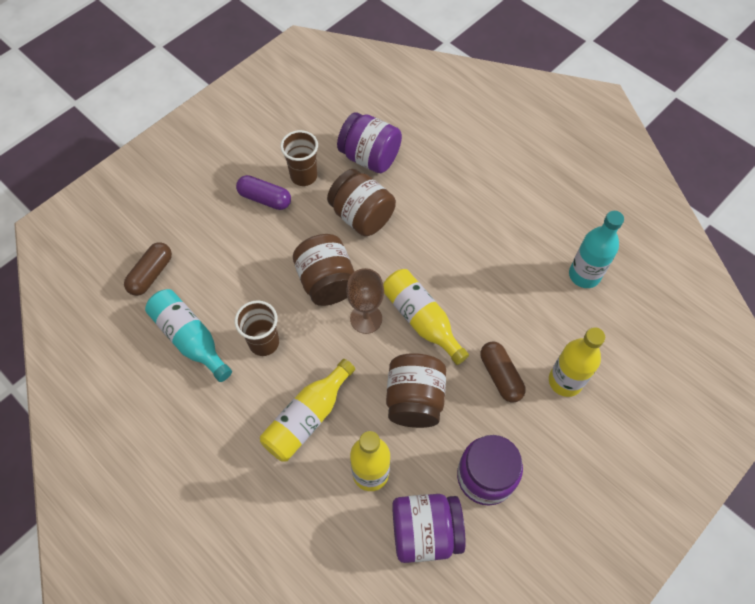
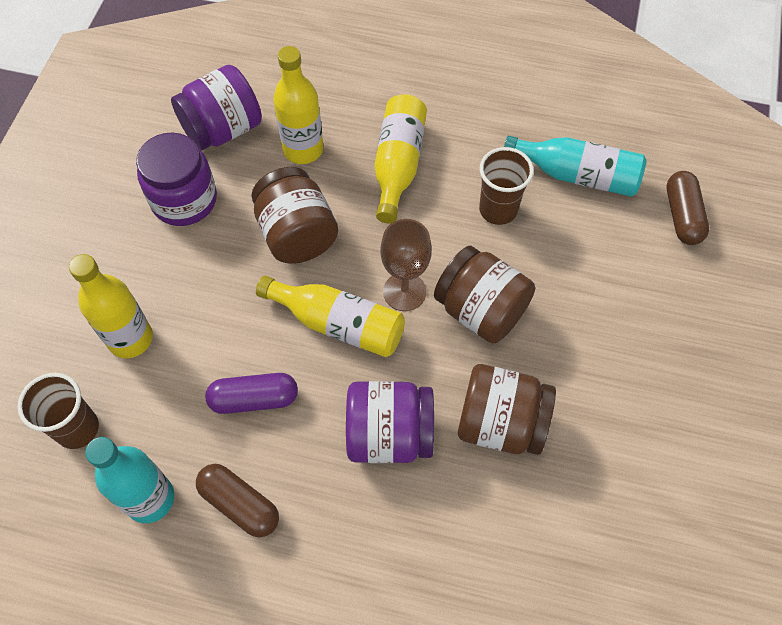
camera: 150 degrees right, 0 degrees up
purple capsule [236,175,291,210] -> purple capsule moved to [205,373,298,414]
brown cup [280,130,318,186] -> brown cup moved to [18,373,99,449]
purple jar [337,112,402,173] -> purple jar moved to [346,381,434,463]
brown capsule [480,342,526,403] -> brown capsule moved to [196,464,279,538]

